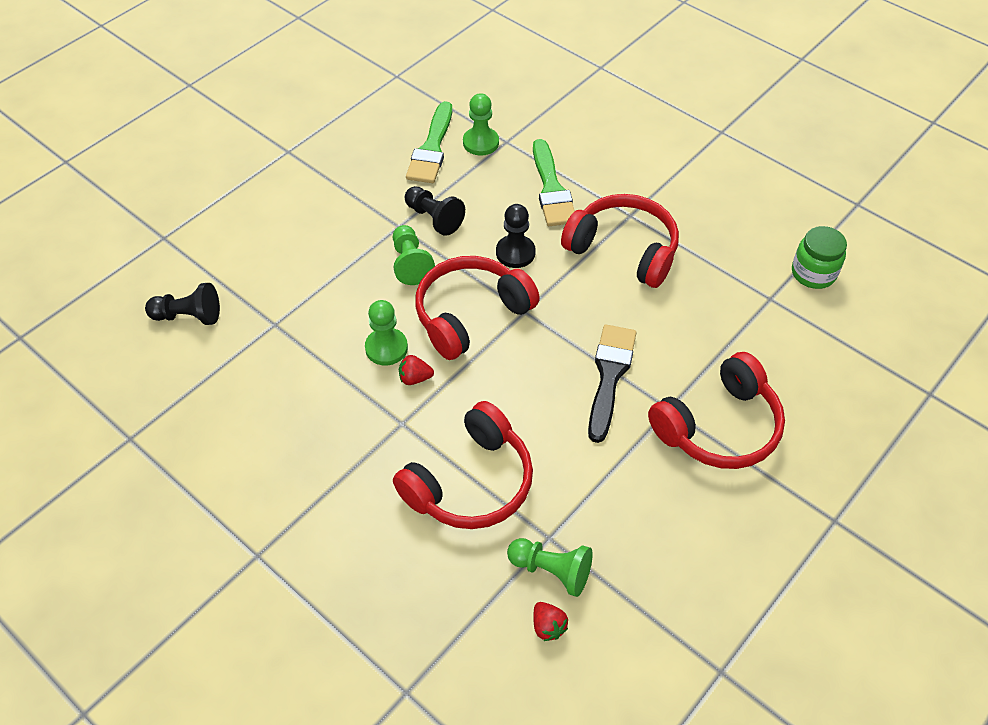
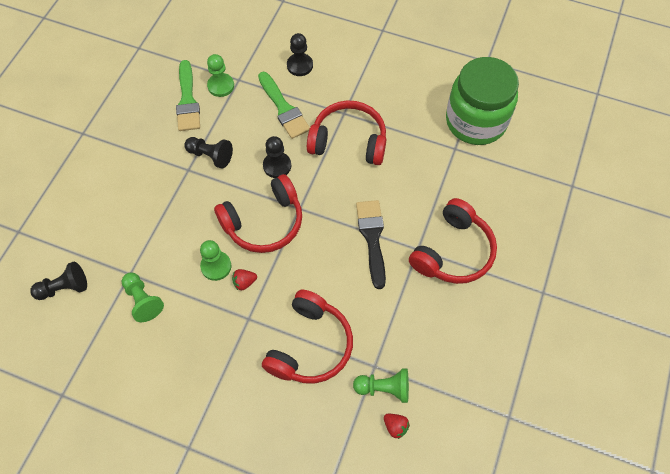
camera: 20 degrees left, 10 degrees up
green pawn [393,225,435,285] -> green pawn moved to [122,272,164,322]
red headphones [415,256,540,360] -> red headphones turned 150 degrees counterclockwise [214,174,302,253]
green jar [792,226,847,289] -> green jar [446,57,519,145], size x2.01
none -> black pawn [287,33,313,76]

